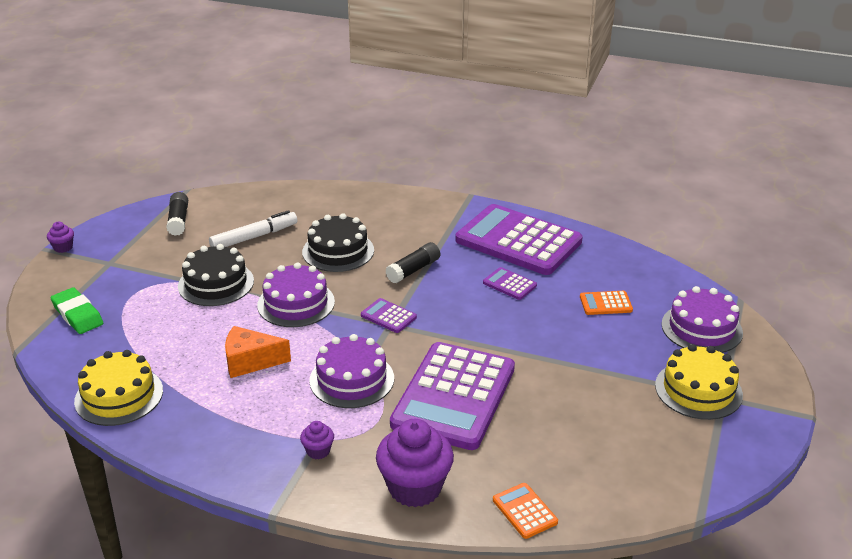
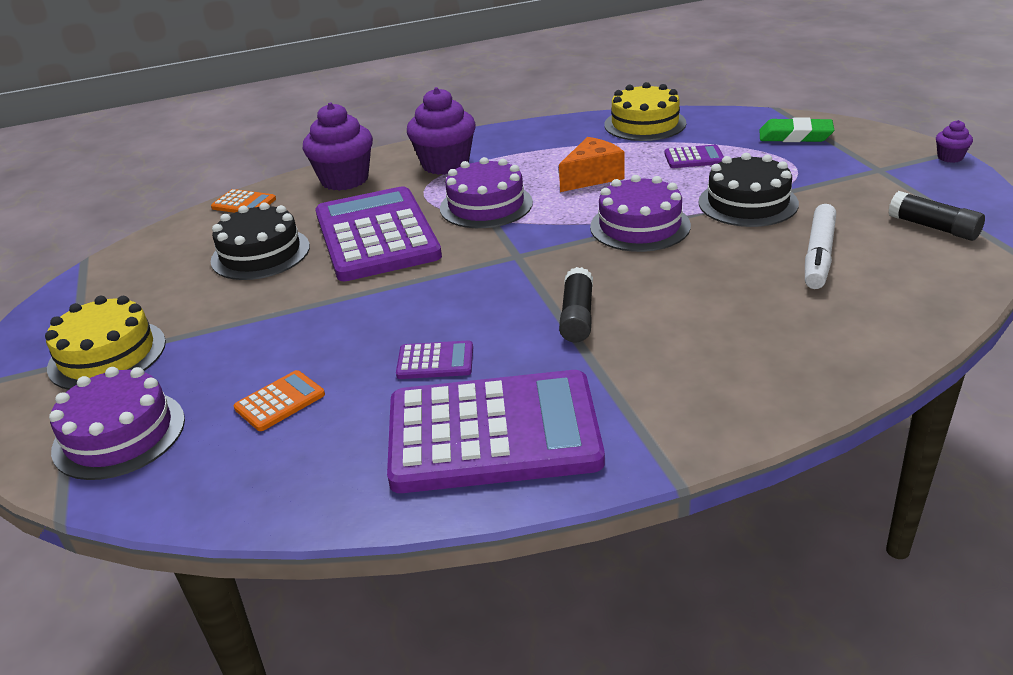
camera: 145 degrees right, 0 degrees up
purple cupcake [300,421,334,459] -> purple cupcake [407,87,476,175], size x2.17
black cake [302,213,374,272] -> black cake moved to [211,202,310,280]
purple calculator [361,298,417,333] -> purple calculator moved to [664,145,724,168]

